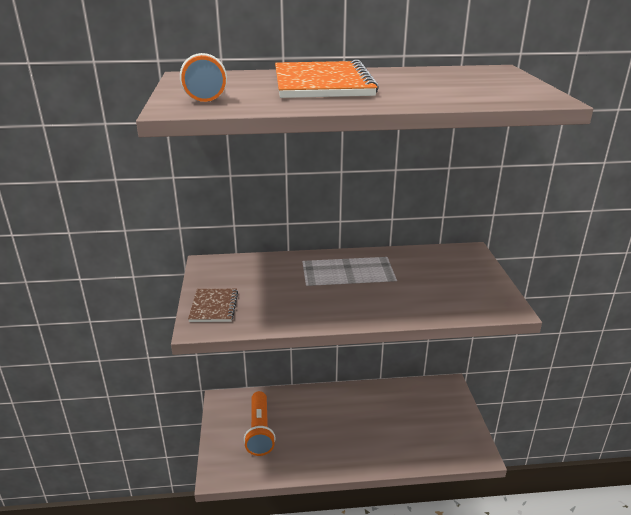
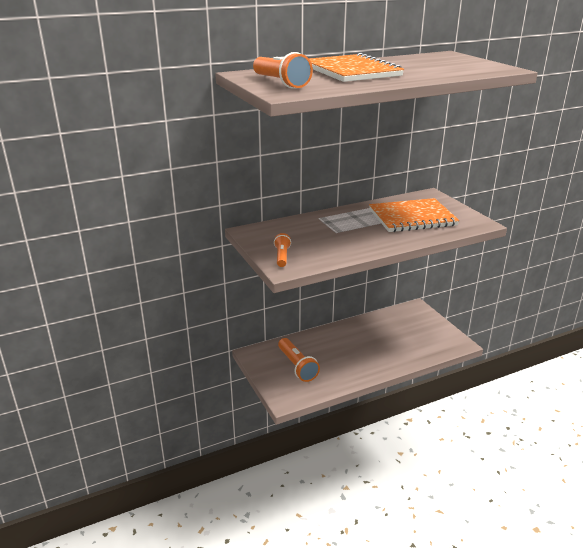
camera: 20 degrees left, 0 degrees up
brown notebook [188,289,238,322] -> orange flashlight [274,233,291,267]
none -> orange notebook [369,198,459,232]

